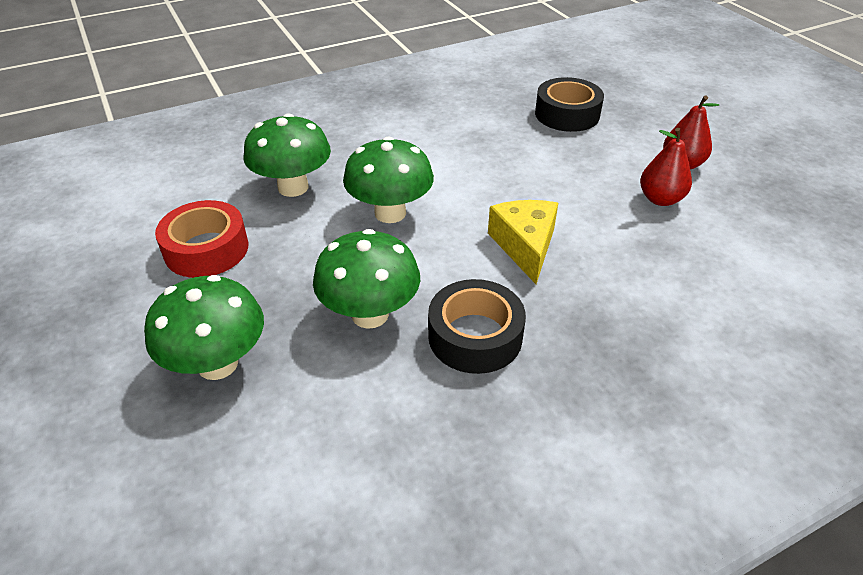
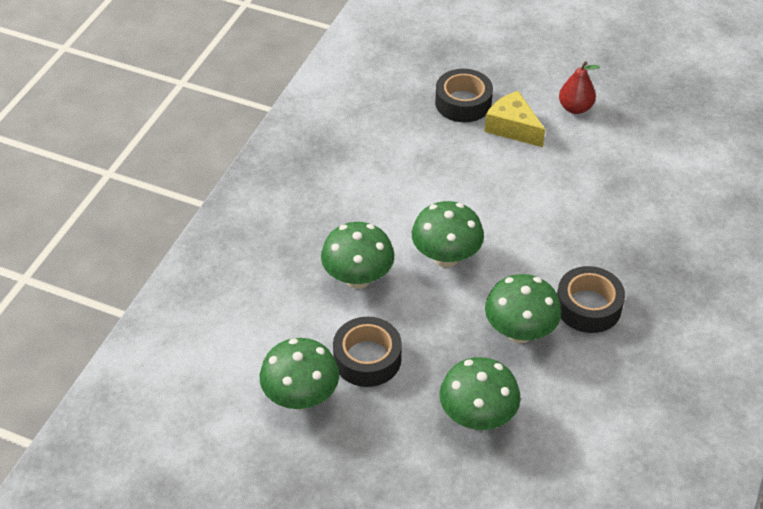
camera: 40 degrees left, 5 degrees up
red tape [155,200,248,278] -> black tape [333,317,402,387]
yellow cheese [488,200,558,284] -> yellow cheese moved to [484,91,545,147]
red pear [640,128,692,206] -> none
none -> green mushroom [260,338,339,410]

